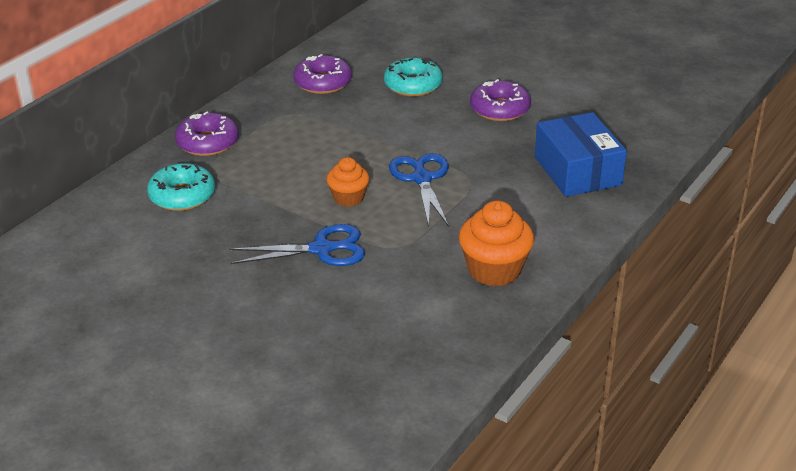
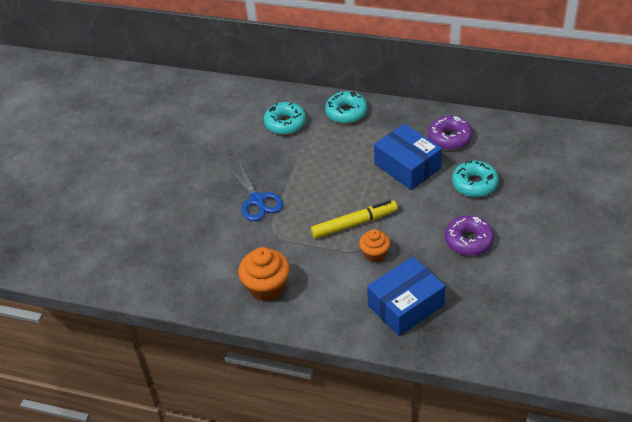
camera: 75 degrees right, 10 degrees up
purple donut [175,112,239,156] -> turquoise donut [325,91,367,124]
orange cupcake [327,157,369,207] -> orange cupcake moved to [359,229,390,262]
blue scissors [389,153,449,227] -> yellow marker [311,200,398,239]
none -> blue box [374,123,442,190]

